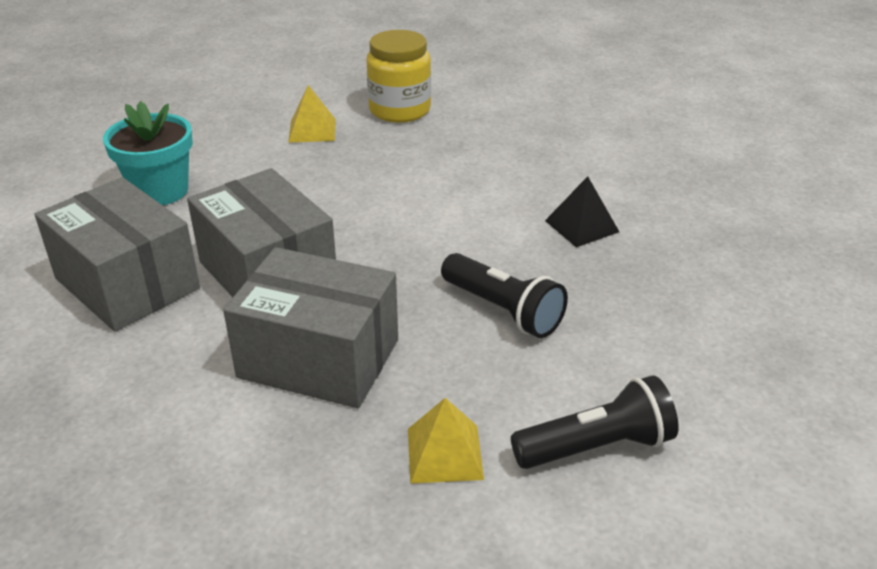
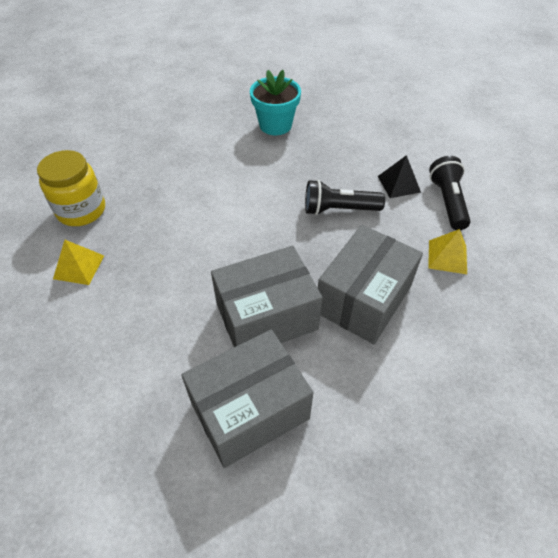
camera: 75 degrees left, 15 degrees up
turquoise flower pot [103,101,193,205] -> turquoise flower pot moved to [250,70,301,135]
black flashlight [441,253,568,338] -> black flashlight turned 150 degrees counterclockwise [305,180,385,215]
black pyramid [545,176,619,247] -> black pyramid moved to [378,155,421,198]

